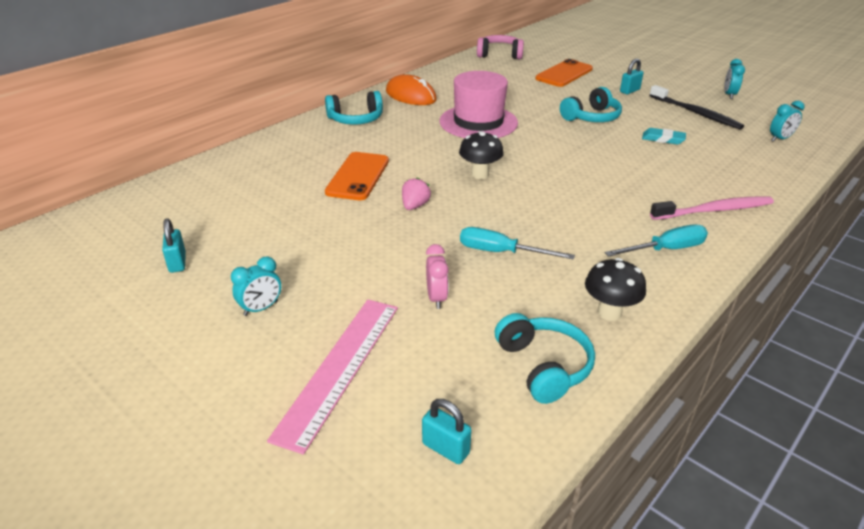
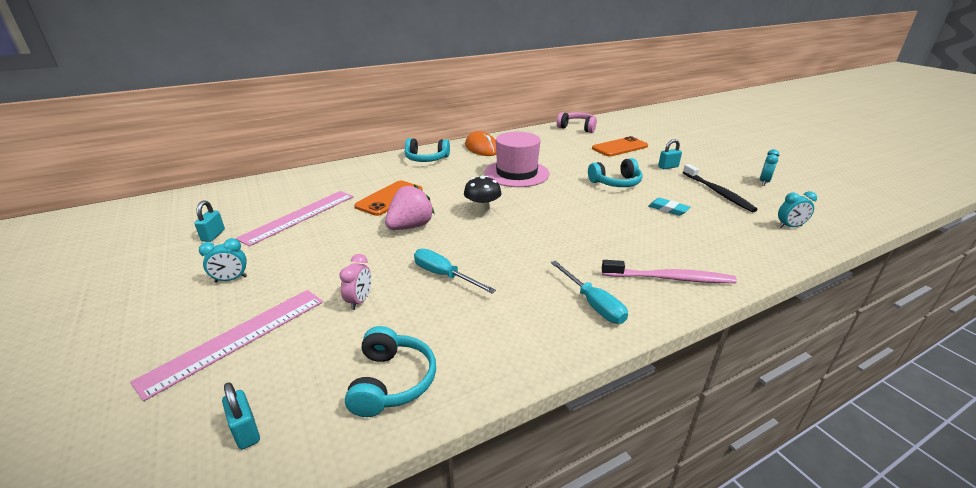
camera: 20 degrees right, 5 degrees down
pink strawberry [402,177,431,210] -> pink strawberry [385,185,435,230], size x1.76
black mushroom [585,258,646,321] -> none
turquoise screwdriver [605,224,708,257] -> turquoise screwdriver turned 60 degrees clockwise [551,261,628,324]
none -> pink ruler [236,191,354,246]

